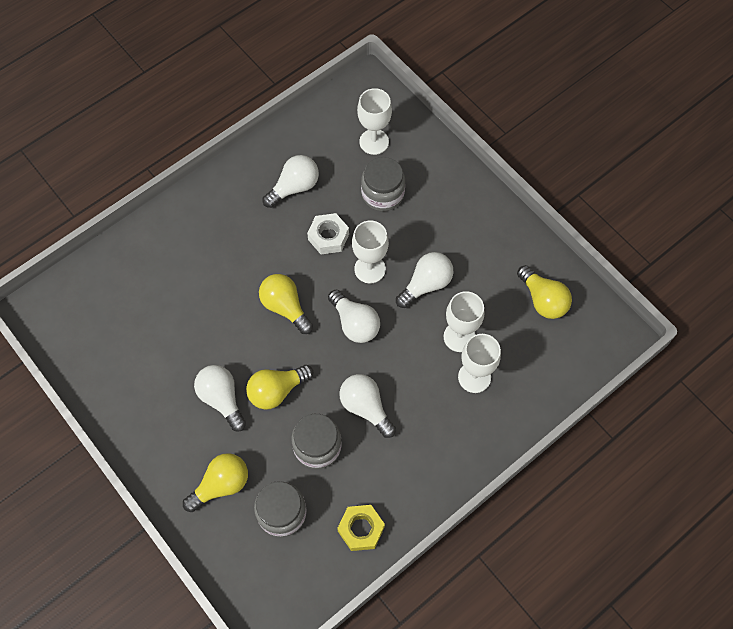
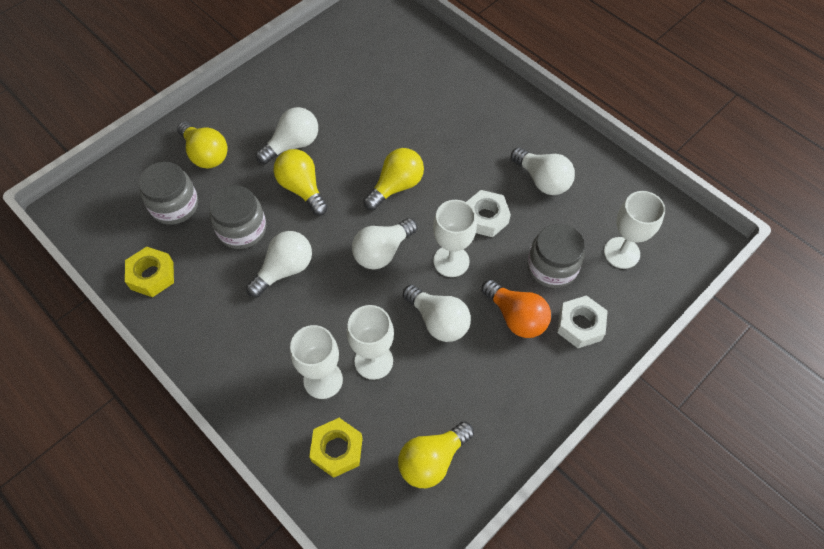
camera: 85 degrees right, 5 degrees down
none -> yellow nut [309,418,363,478]
none -> orange light bulb [481,280,551,338]
none -> white nut [557,295,608,348]

